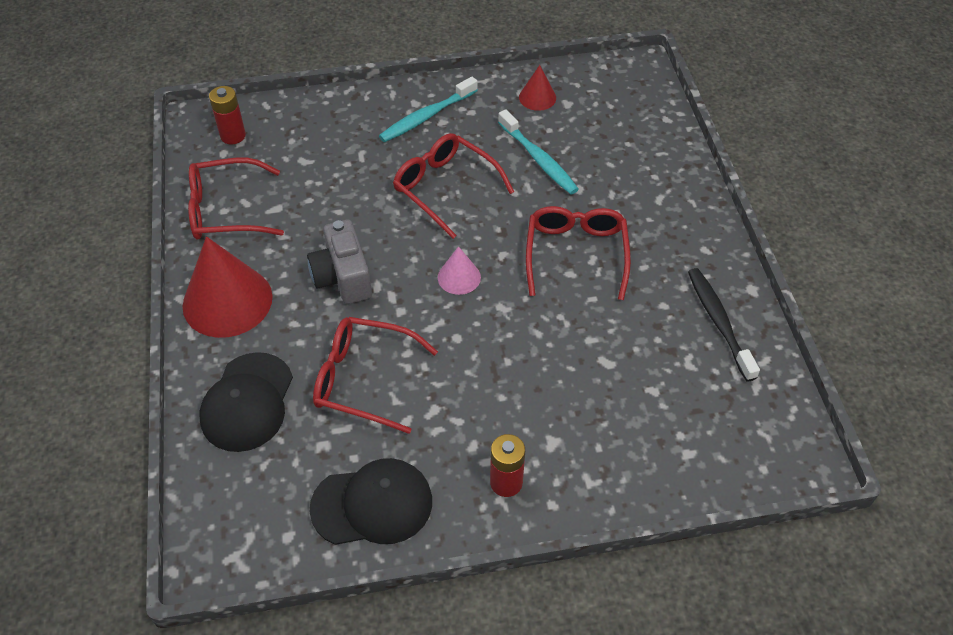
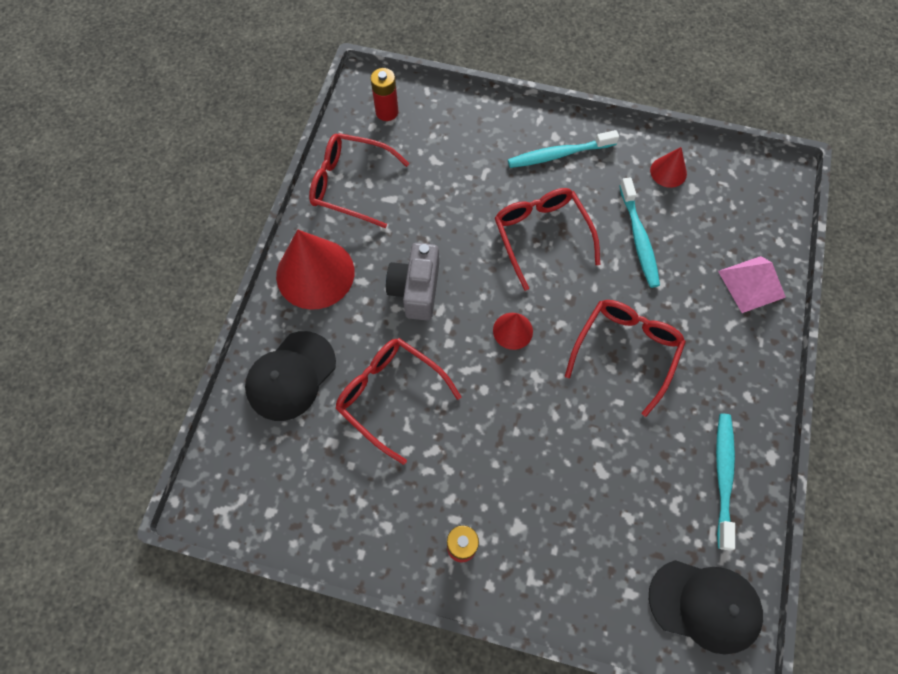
camera: 25 degrees right, 15 degrees up
black cap [310,458,432,545] -> black cap moved to [649,560,763,655]
pink cone [438,246,481,295] -> red cone [493,313,533,350]
black toothbrush [688,268,760,382] -> turquoise toothbrush [716,414,735,551]
none -> pink pyramid [718,256,786,313]

